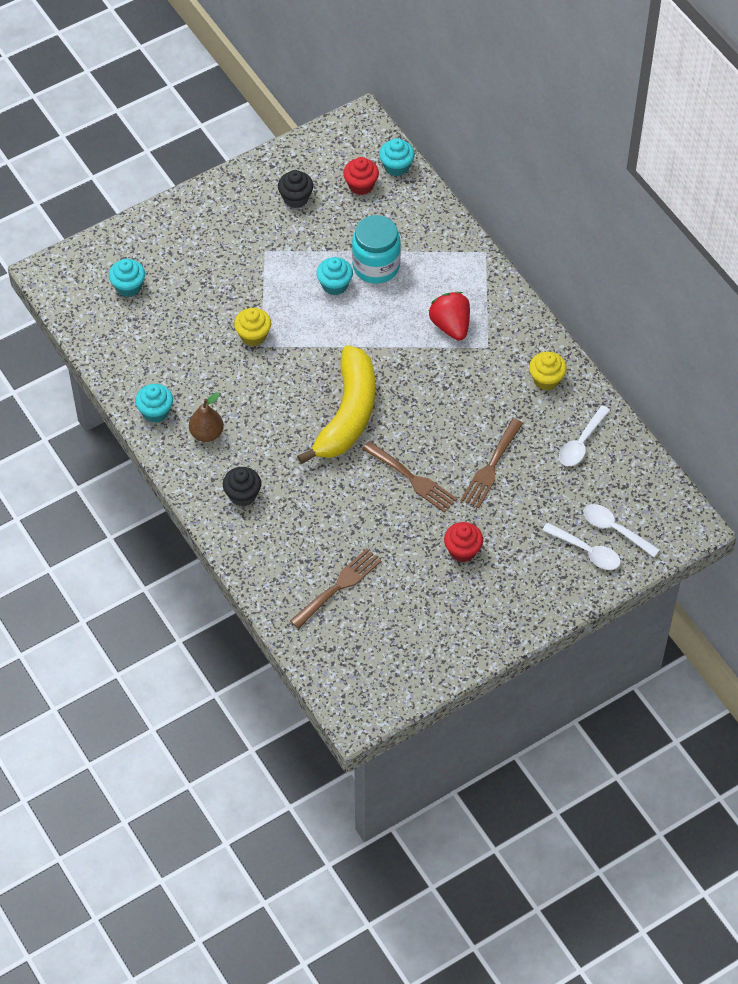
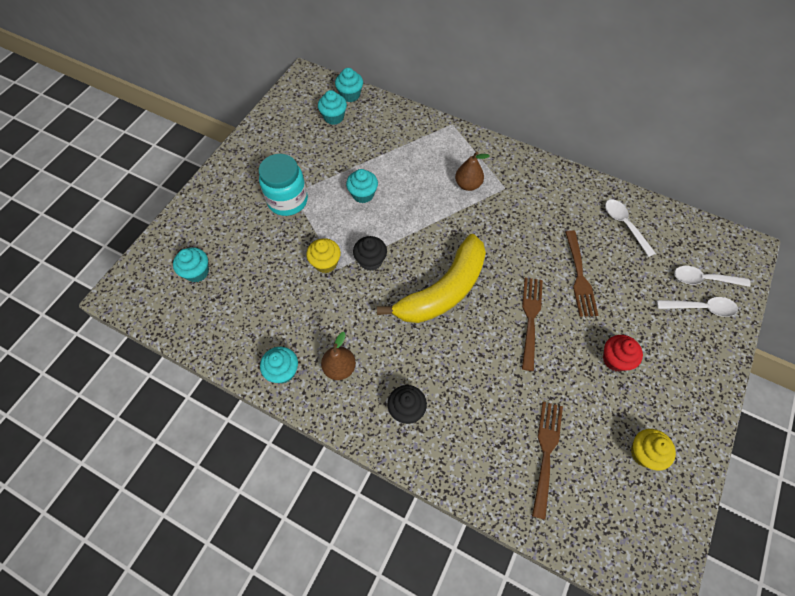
camera: 30 degrees left, 5 degrees up
black cupcake [278,170,313,208] -> black cupcake moved to [353,236,387,271]
yellow banana [297,345,375,464] -> yellow banana turned 60 degrees clockwise [377,234,486,323]
red cupcake [343,157,379,195] -> turquoise cupcake [318,90,347,125]
turquoise jar [352,215,401,284] -> turquoise jar moved to [259,154,308,216]
brown fork [362,441,457,513] -> brown fork turned 90 degrees counterclockwise [522,278,543,371]
red strawberry [429,292,470,341] -> brown pear [455,152,489,191]
yellow cupcake [529,352,567,390] -> yellow cupcake moved to [631,429,676,471]
white spoon [559,405,610,466] -> white spoon turned 150 degrees clockwise [605,199,656,257]

